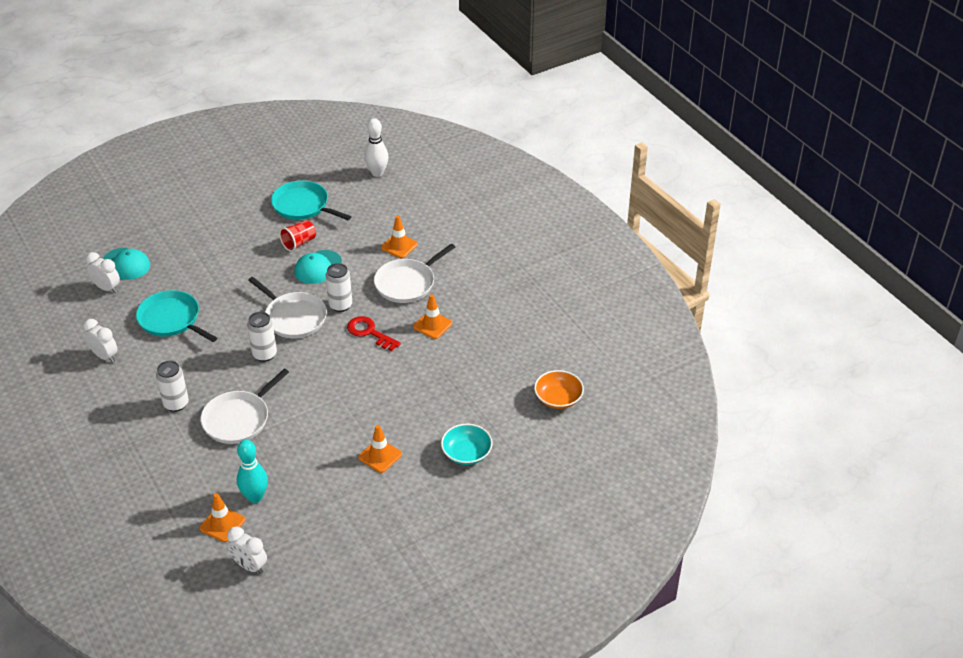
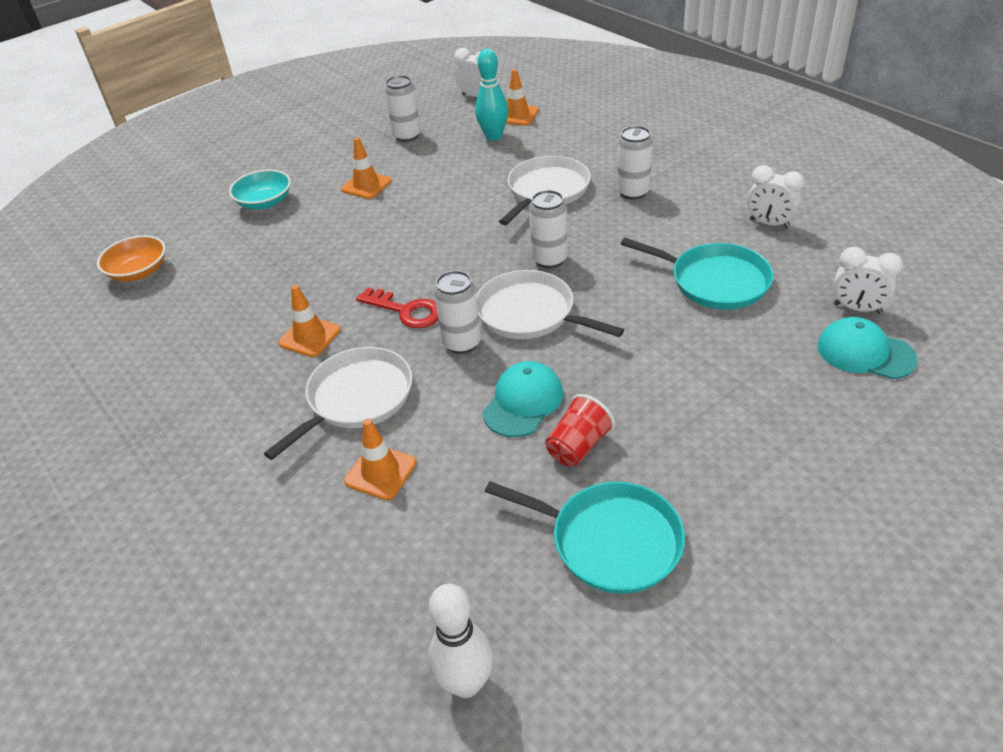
camera: 175 degrees right, 0 degrees up
none -> white can [385,75,421,142]

